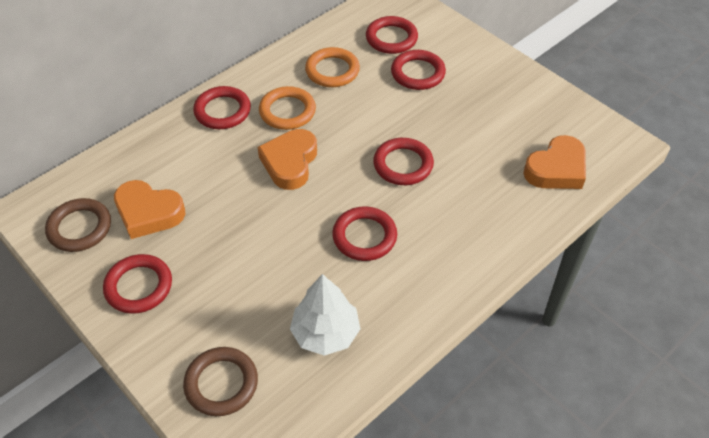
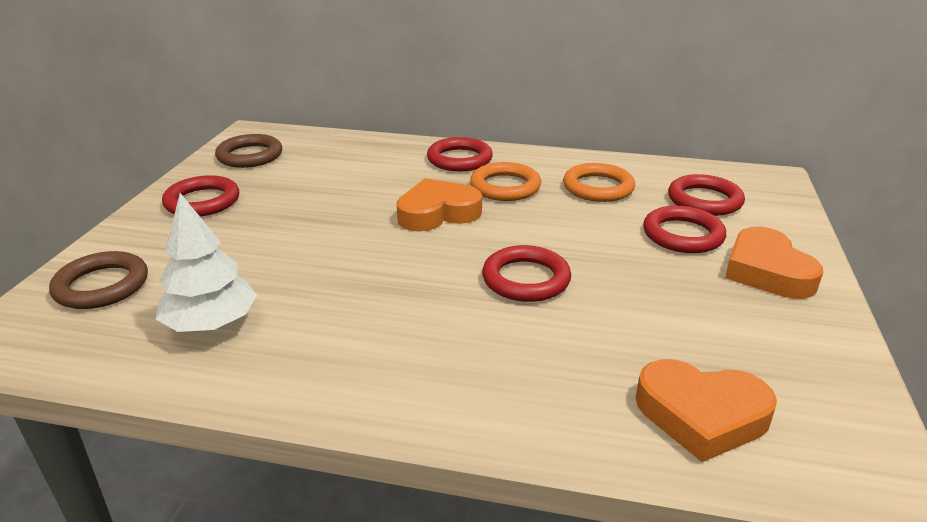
camera: 55 degrees right, 20 degrees down
orange heart [114,180,185,239] -> orange heart moved to [725,226,823,299]
red ring [332,206,397,261] -> none

